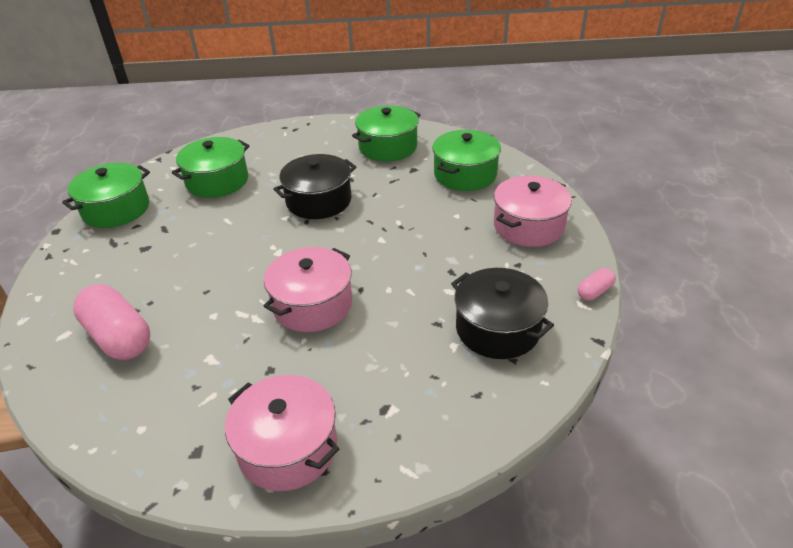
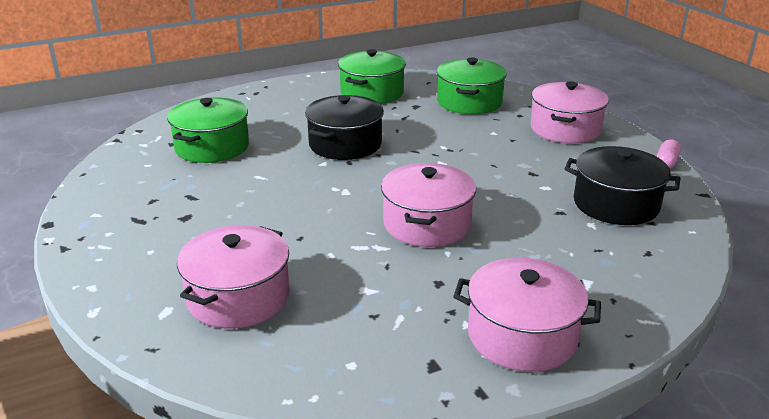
camera: 25 degrees left, 10 degrees down
green pot [62,163,150,228] -> none
pink capsule [73,284,150,360] -> pink pot [177,225,290,329]

